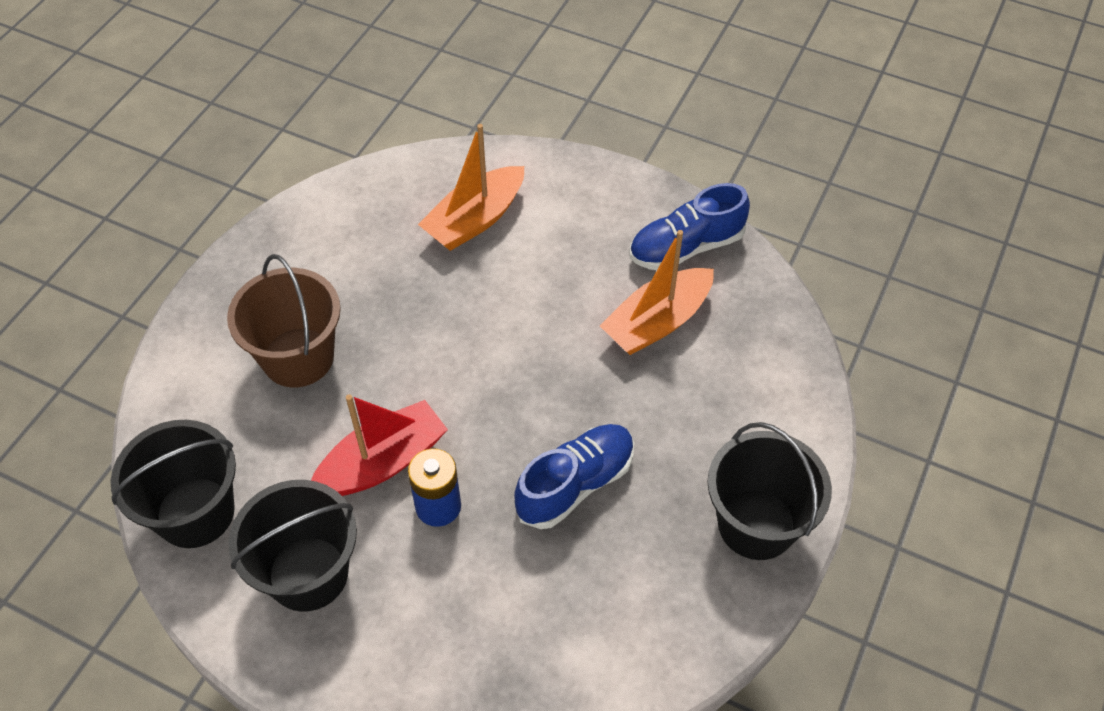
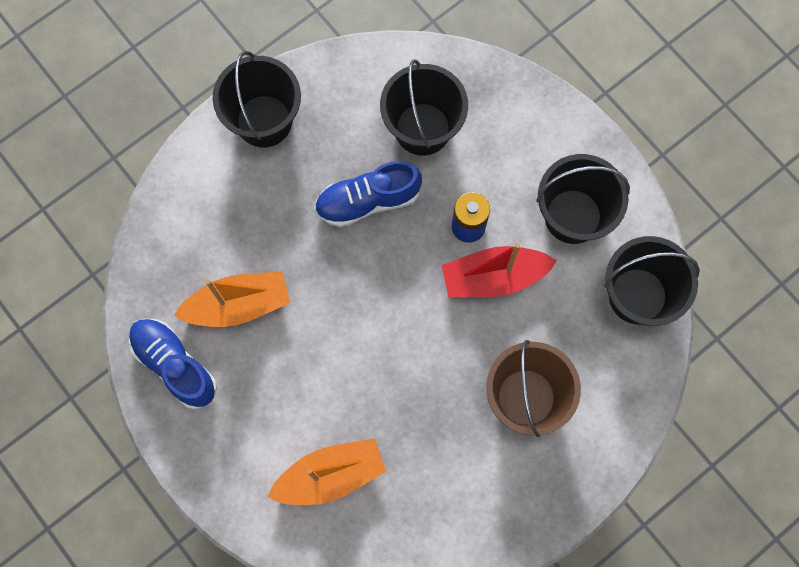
camera: 155 degrees left, 20 degrees up
blue shoe [629,183,750,270] -> blue shoe turned 135 degrees counterclockwise [128,318,217,409]
none -> black bucket [380,59,468,156]

